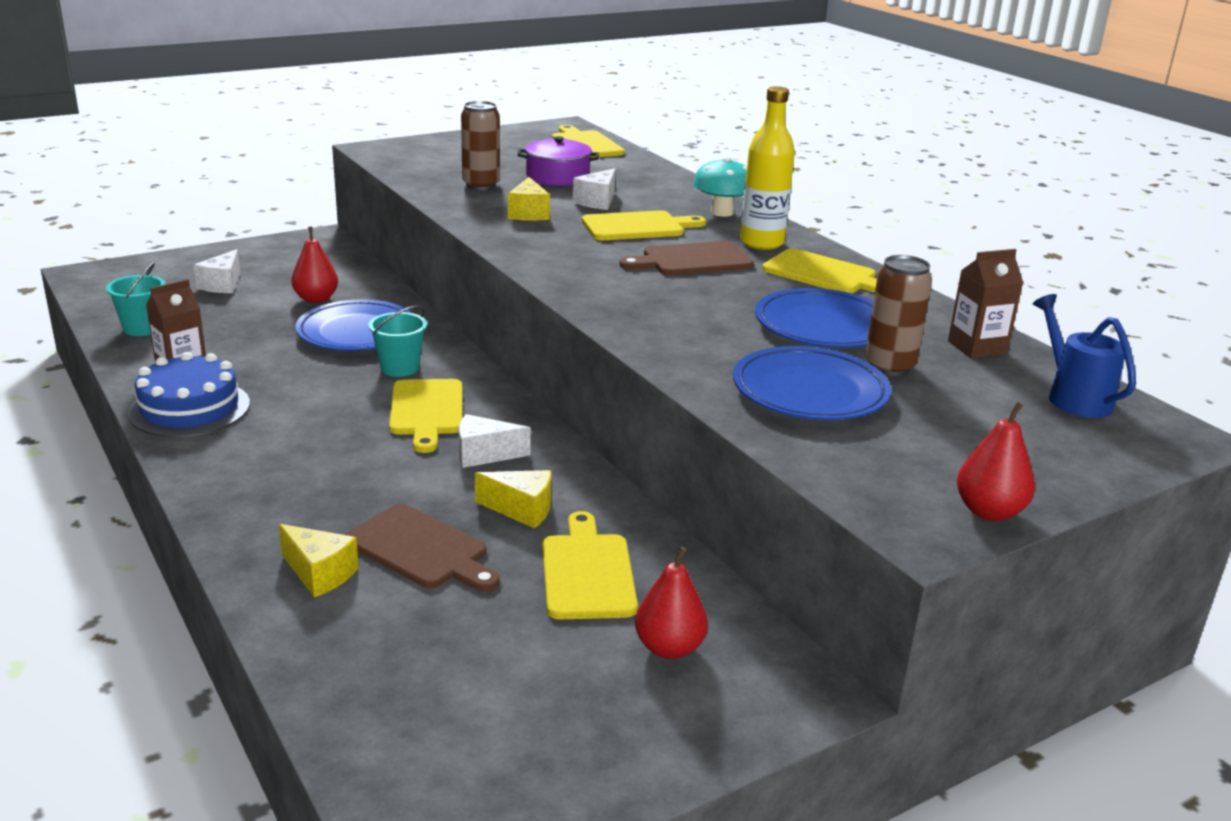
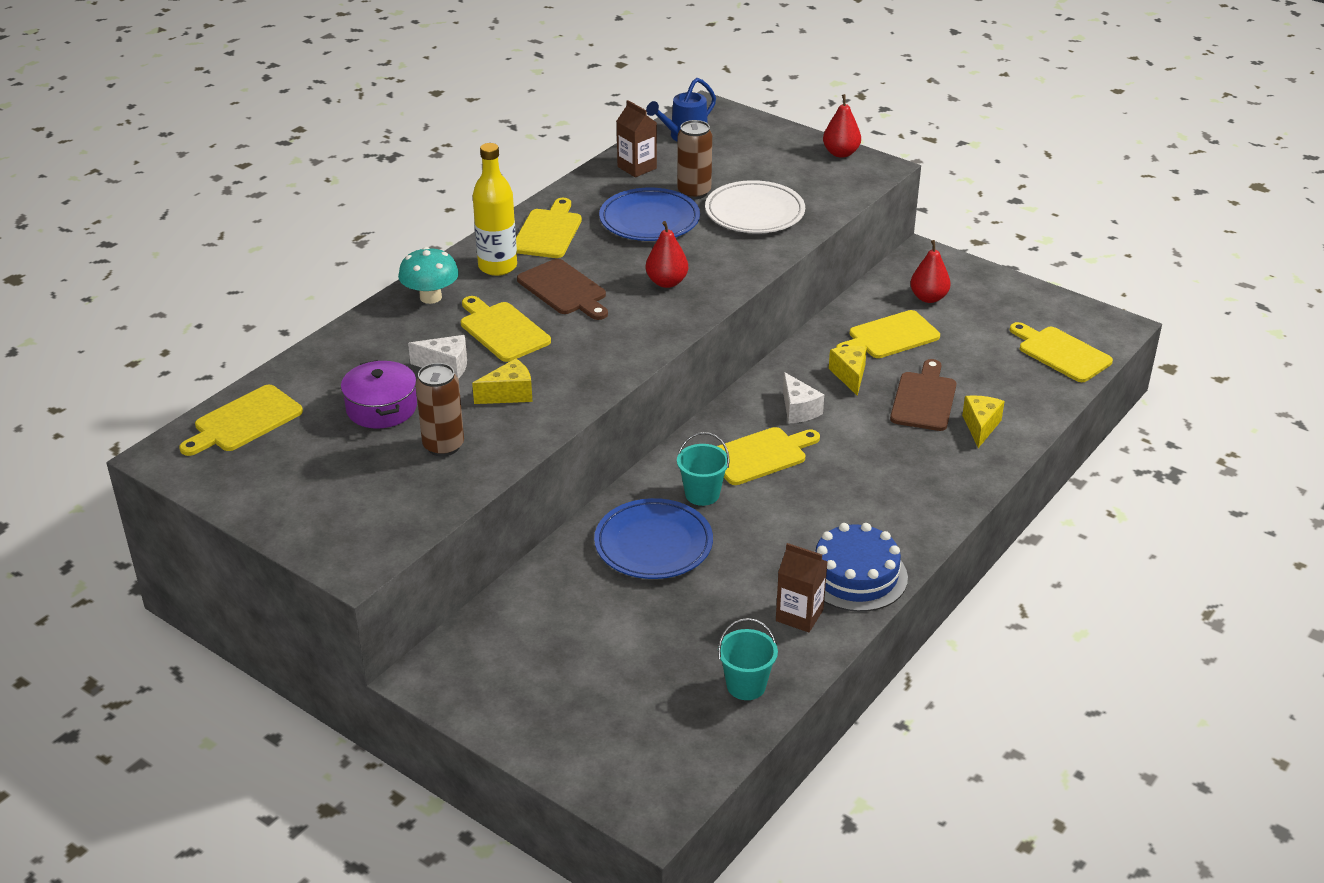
camera: 110 degrees left, 10 degrees up
white cheese [193,249,240,293] -> none
red pear [291,227,338,303] -> red pear moved to [646,221,688,288]
blue plate [733,346,891,420] -> white plate [705,180,805,233]
none -> yellow cutting board [1010,322,1113,382]

